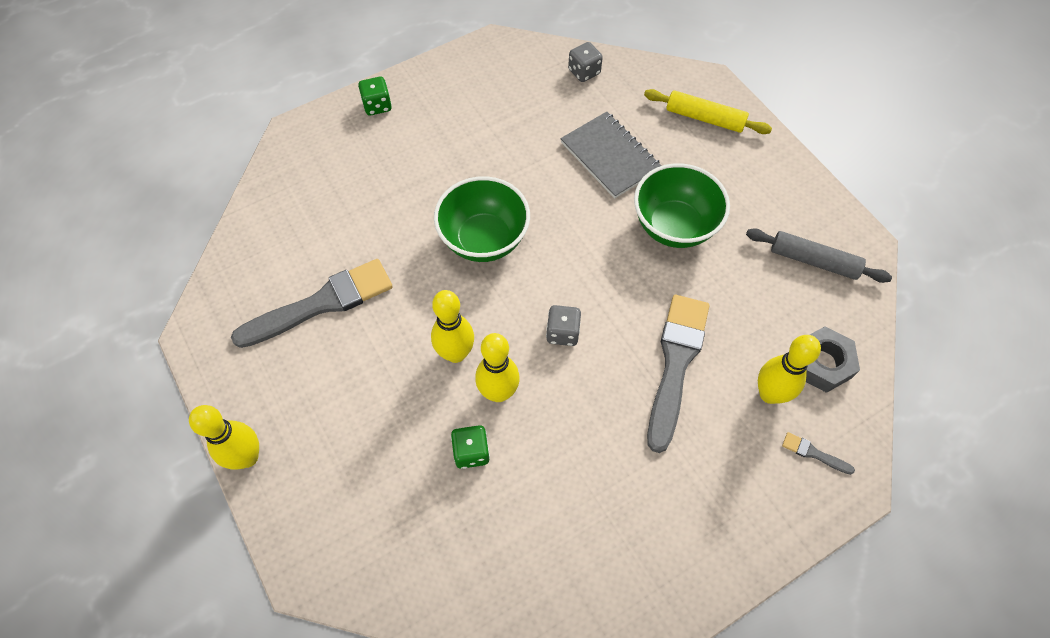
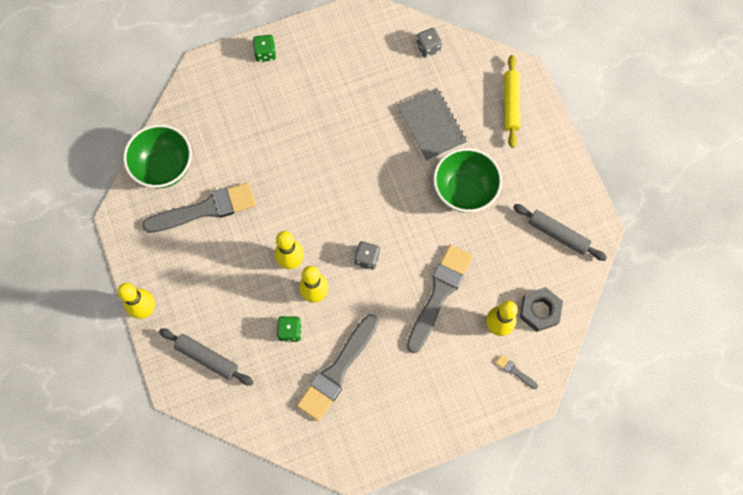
camera: 10 degrees right, 10 degrees up
green bowl [434,176,530,262] -> green bowl moved to [123,124,192,188]
yellow rolling pin [644,89,772,134] -> yellow rolling pin turned 60 degrees clockwise [504,55,520,148]
none -> grey rolling pin [159,328,253,386]
none -> grey brush [297,314,379,421]

